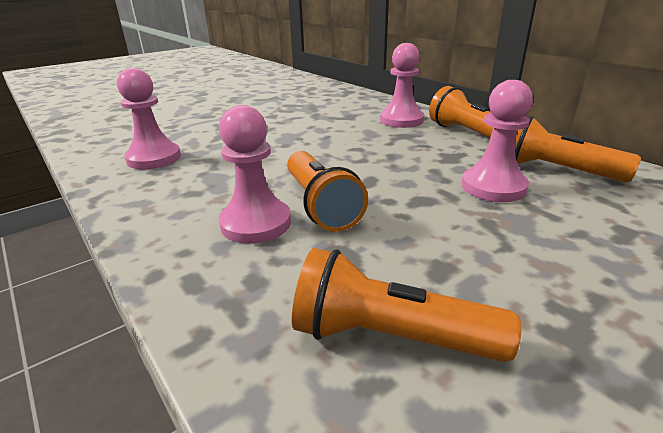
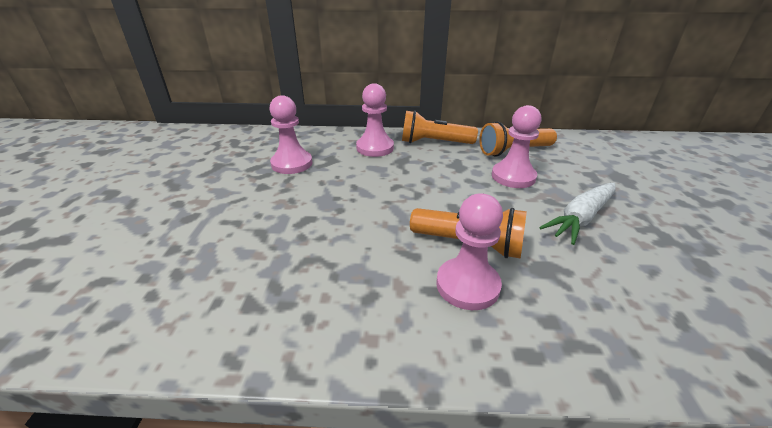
camera: 50 degrees left, 5 degrees up
pink pawn [117,68,181,169] -> pink pawn moved to [269,95,312,174]
orange flashlight [292,248,521,362] -> none
none -> white carrot [539,183,616,245]

